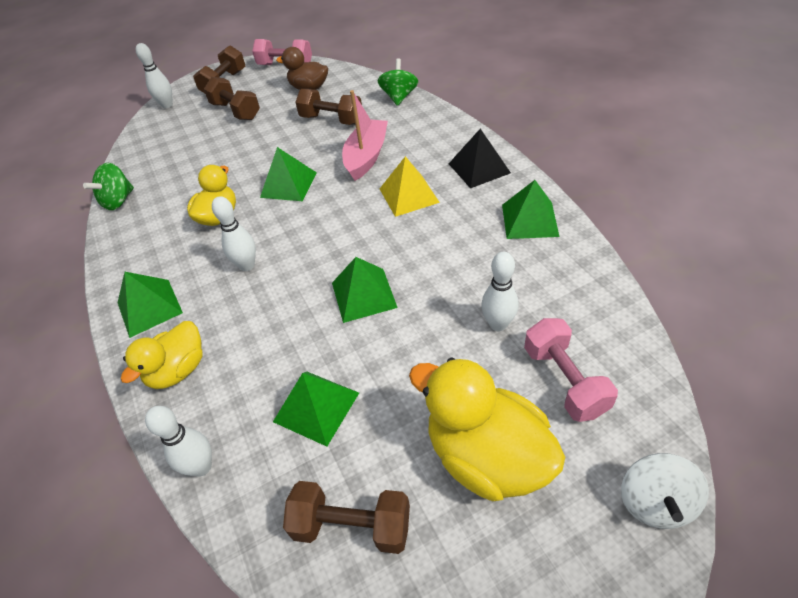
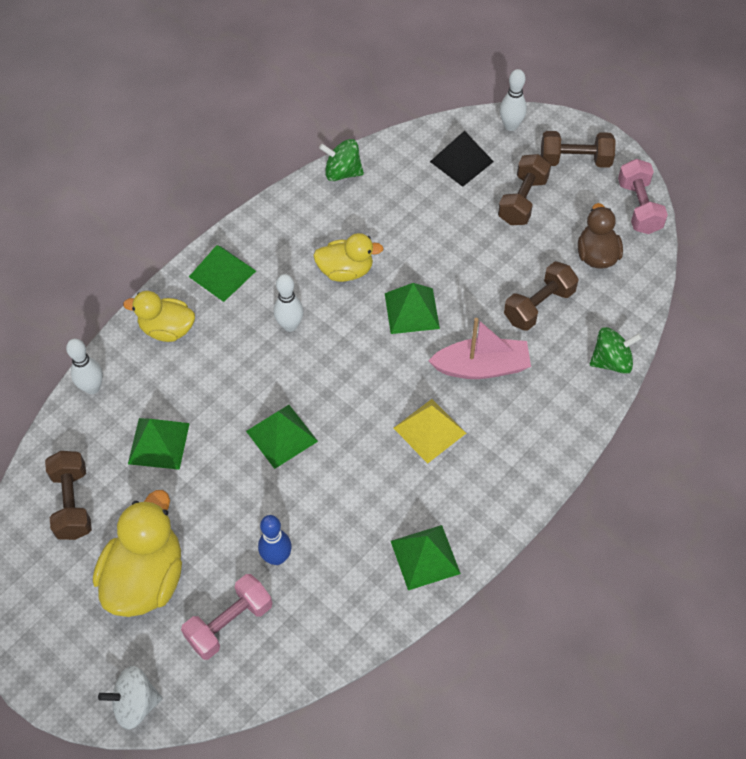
camera: 65 degrees right, 10 degrees up
brown dumbbell [295,89,362,125] -> brown dumbbell turned 45 degrees clockwise [504,261,579,331]
black pyramid [449,129,511,189] -> black pyramid moved to [430,131,494,187]
white bowling pin [481,252,519,331] -> blue bowling pin [258,515,292,565]

